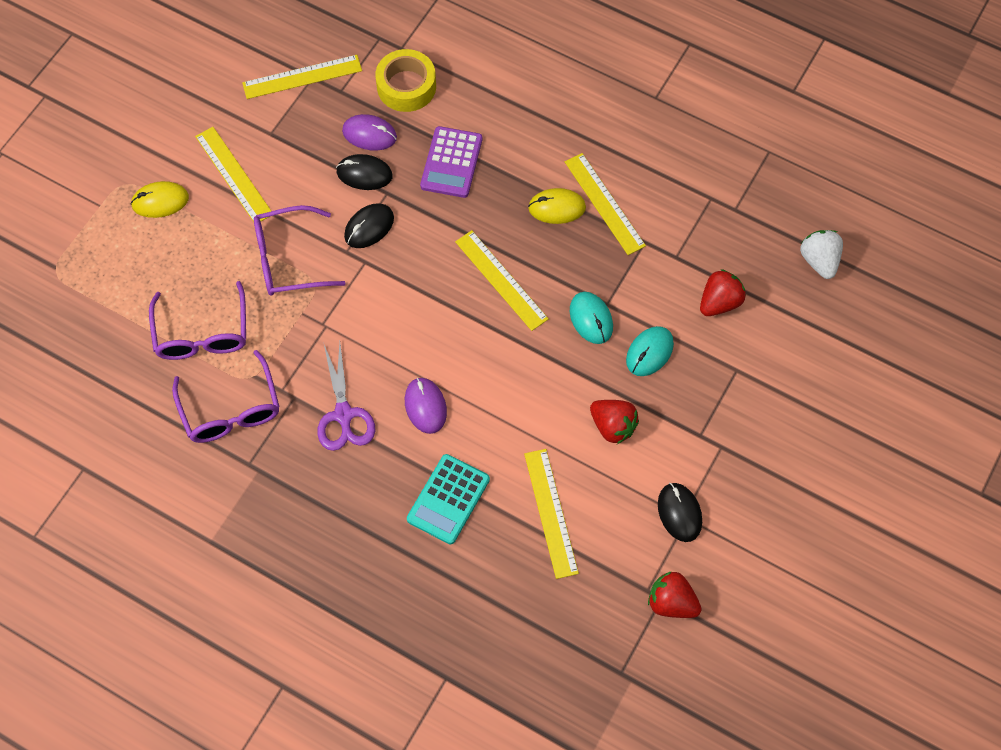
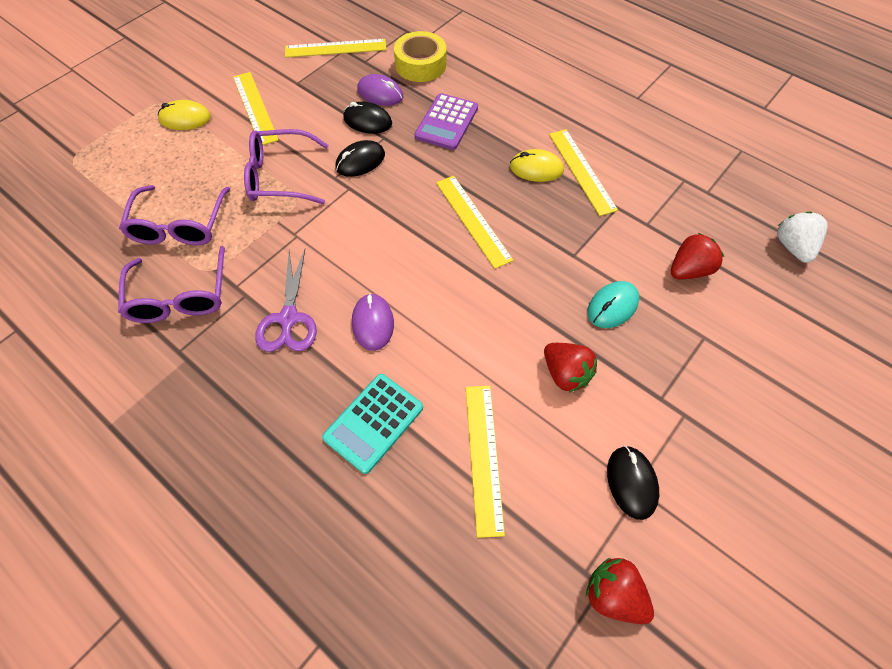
camera: 10 degrees right, 5 degrees down
turquoise mouse [570,292,613,344] -> none

